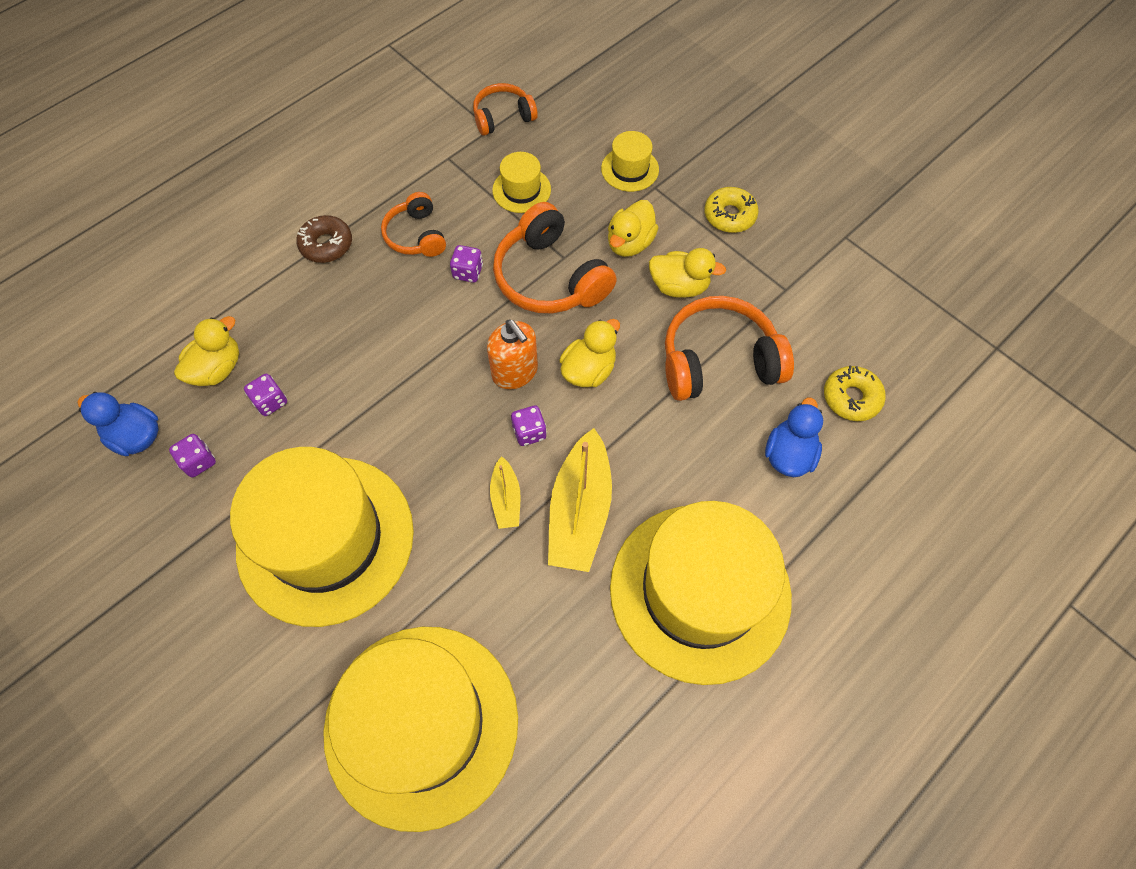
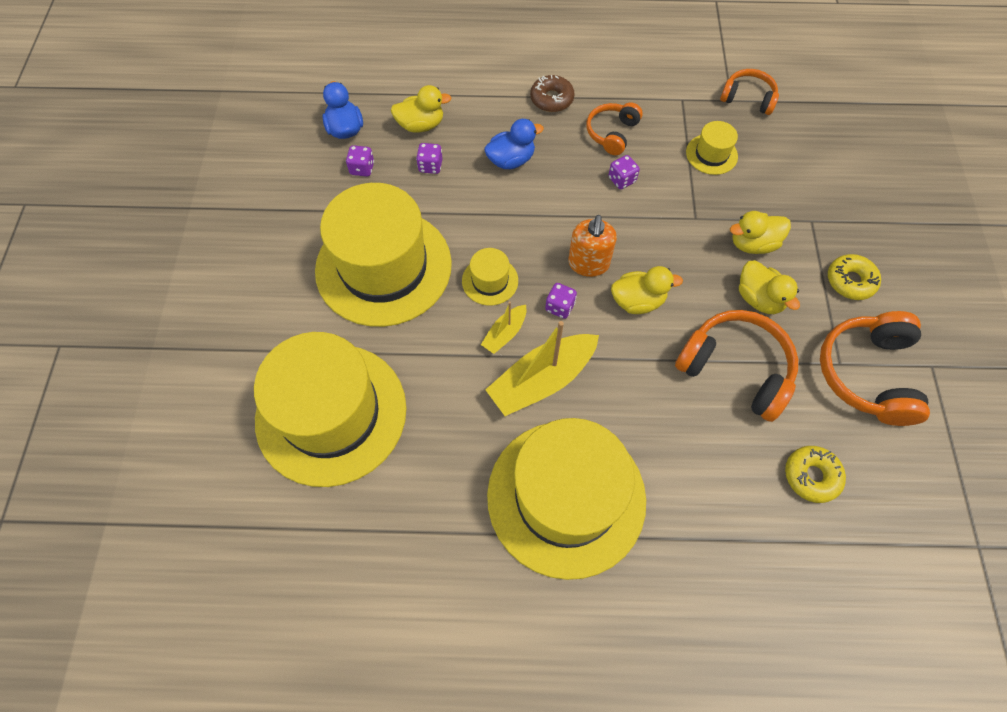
camera: 45 degrees right, 0 degrees up
orange headphones [493,202,617,313] -> orange headphones moved to [820,311,930,426]
yellow hat [601,131,659,192] -> yellow hat moved to [462,248,518,306]
blue duck [765,398,823,477] -> blue duck moved to [484,119,544,169]

